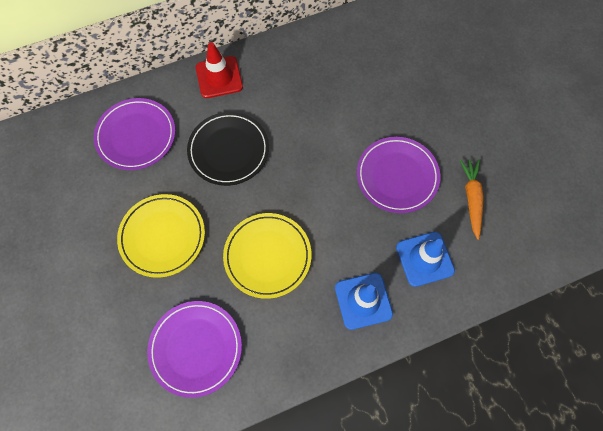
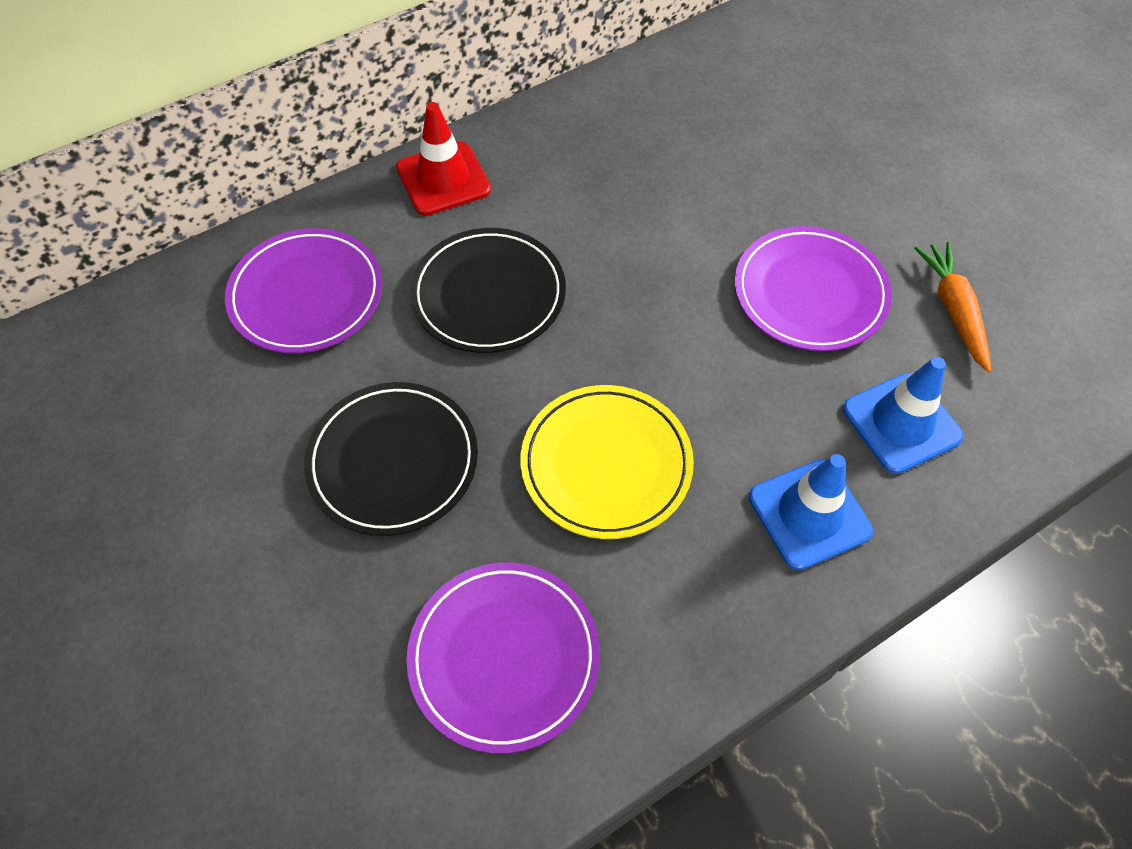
camera: 10 degrees left, 10 degrees down
yellow plate [117,194,205,278] -> black plate [304,382,478,536]

